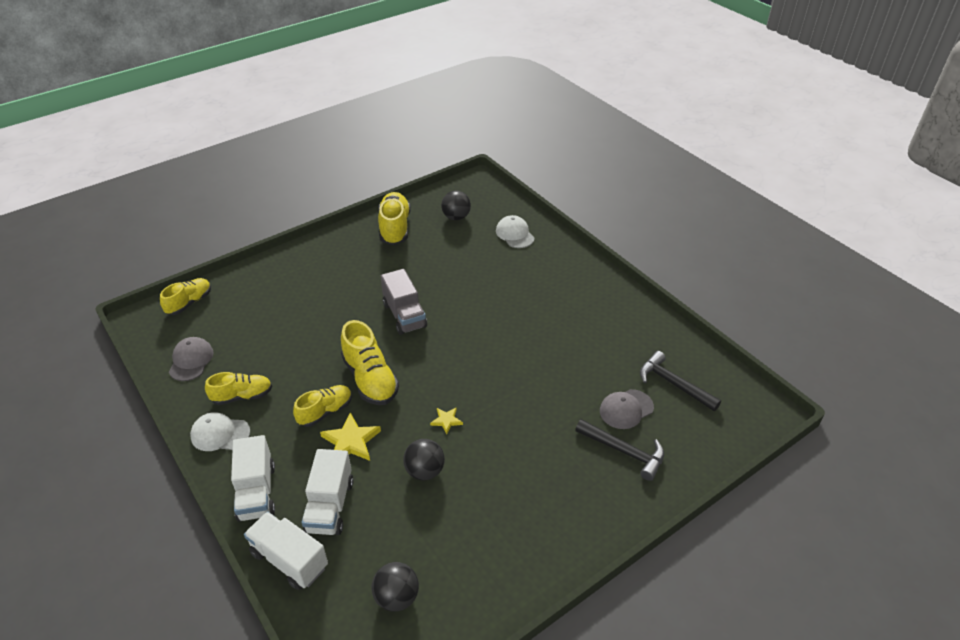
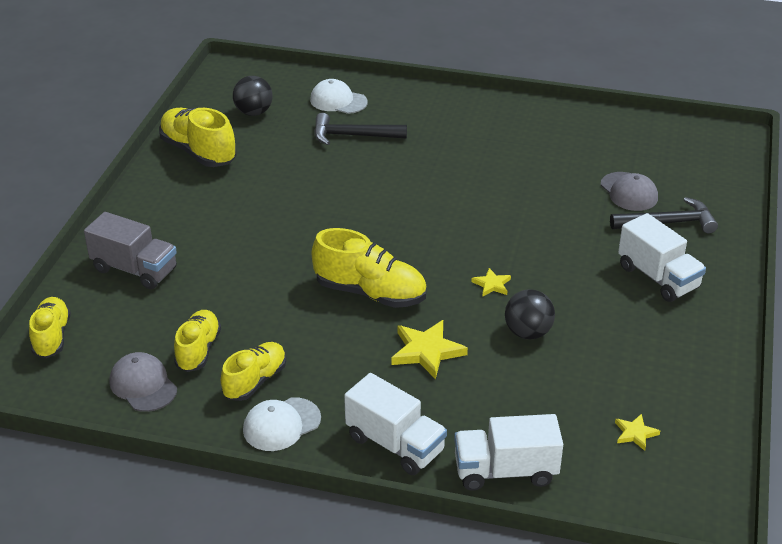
camera: 40 degrees left, 5 degrees down
yellow shoe [293,385,352,427] -> yellow shoe moved to [174,310,221,372]
white truck [302,449,353,535] -> white truck moved to [618,213,706,302]
black ball [371,562,419,612] -> yellow star [615,414,660,451]
grey truck [381,269,427,335] -> grey truck moved to [84,212,177,289]
grey cap [600,389,654,429] -> grey cap turned 45 degrees counterclockwise [601,172,658,211]
black hammer [640,351,721,411] -> black hammer moved to [314,113,407,145]

